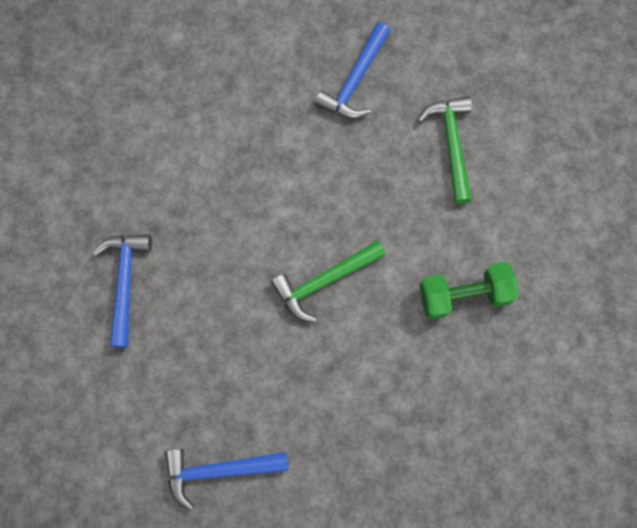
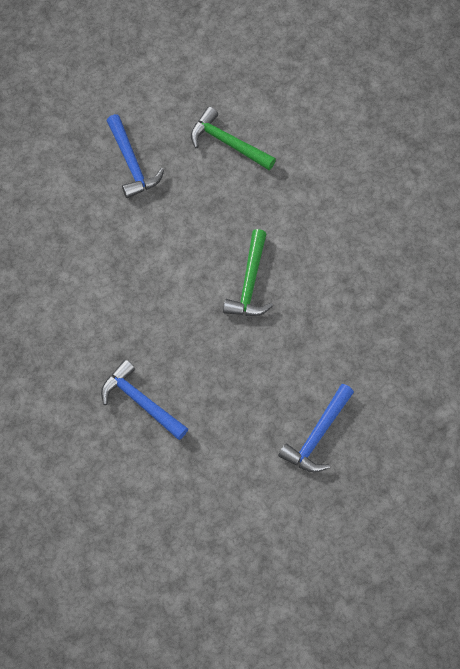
camera: 50 degrees left, 10 degrees down
green dumbbell [420,262,518,320] -> none

